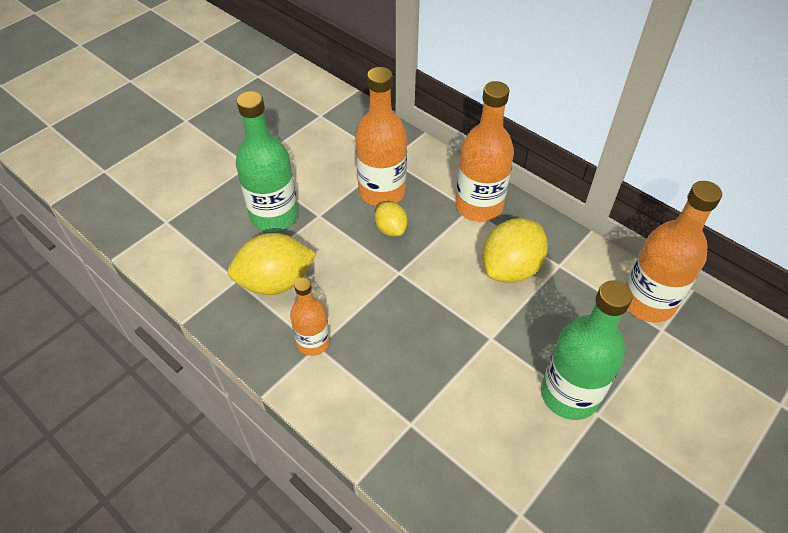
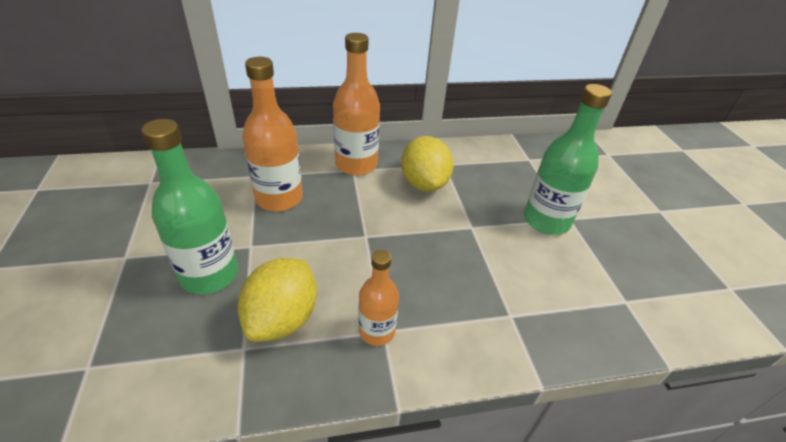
camera: 55 degrees left, 10 degrees down
yellow lemon [375,202,408,237] -> none
orange bottle [625,181,722,323] -> none

